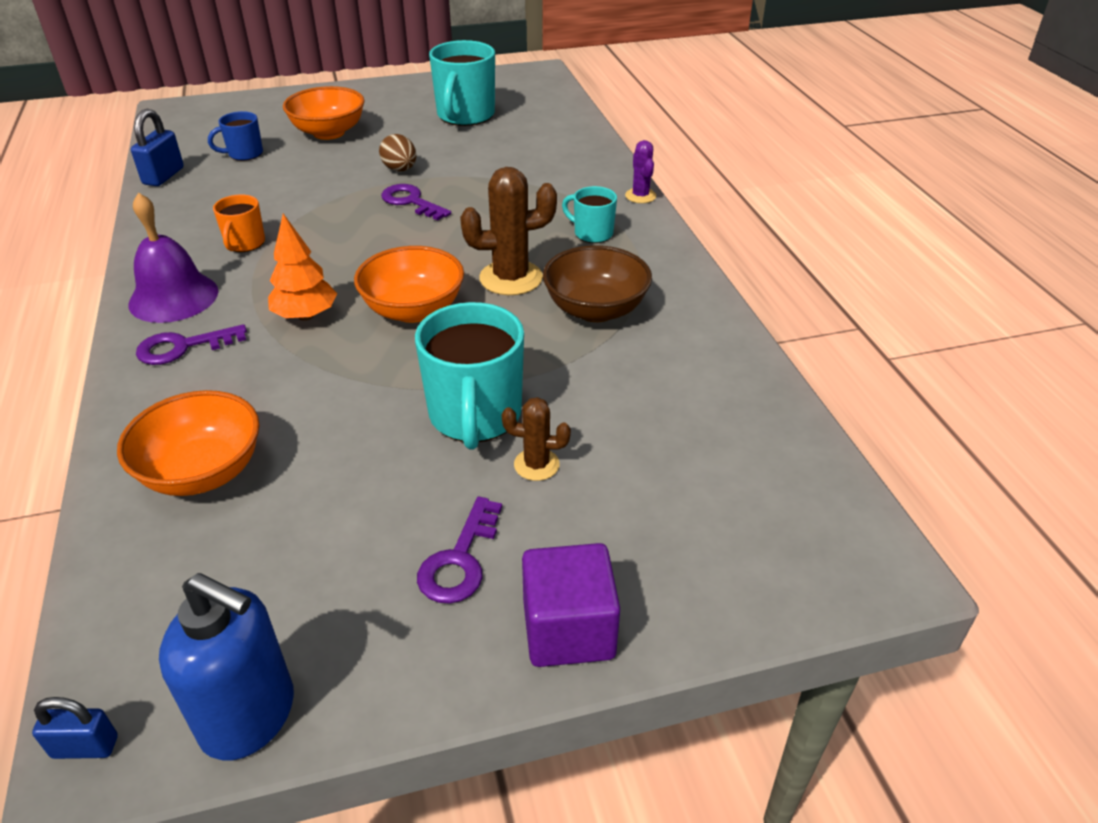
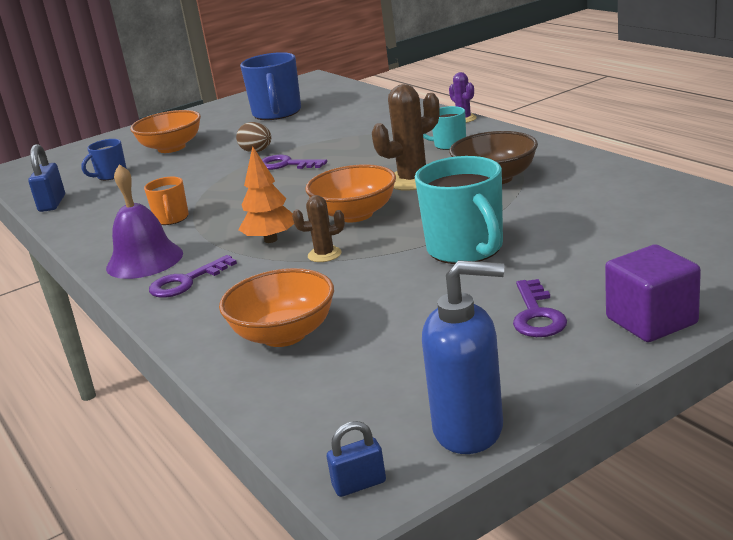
camera: 15 degrees left, 15 degrees down
turquoise mug [429,40,495,126] -> blue mug [240,52,301,120]
brown cactus [502,397,571,481] -> brown cactus moved to [292,195,345,262]

